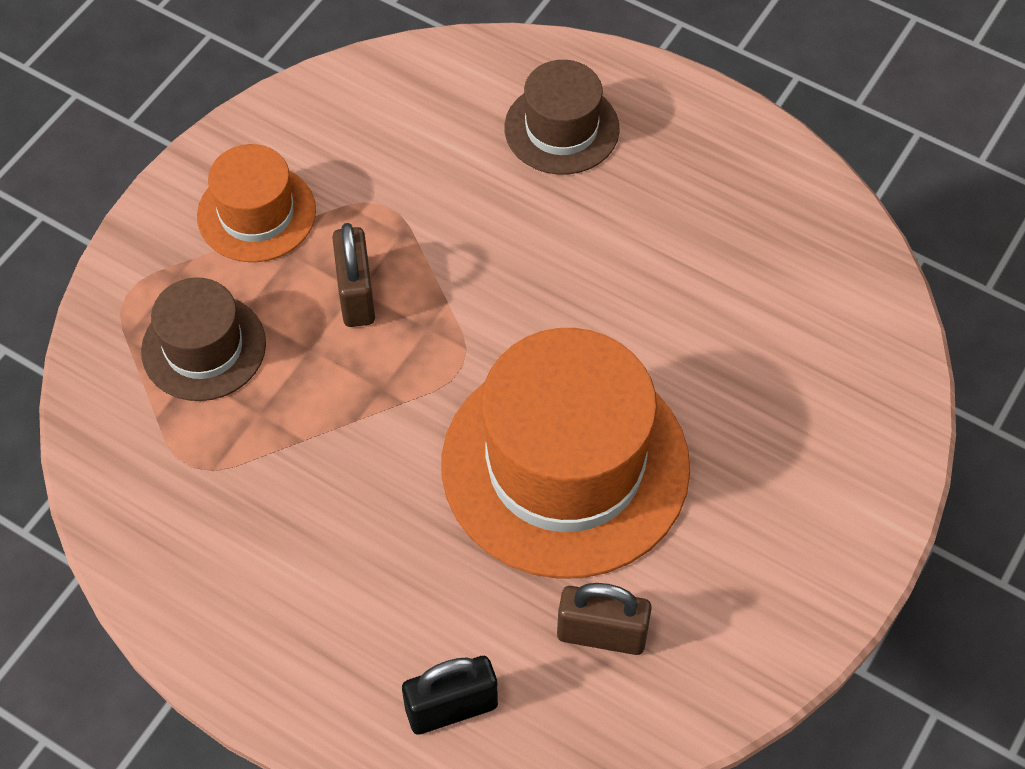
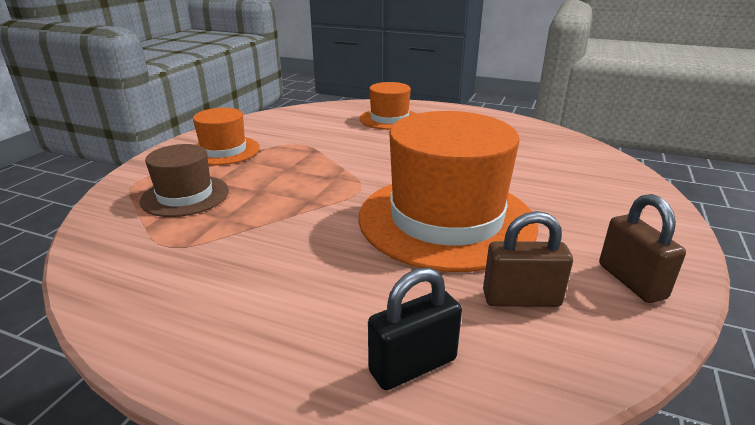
camera: 10 degrees left, 30 degrees down
brown padlock [332,223,375,327] -> brown padlock moved to [599,194,686,303]
brown hat [504,60,620,175] -> orange hat [359,82,416,130]

